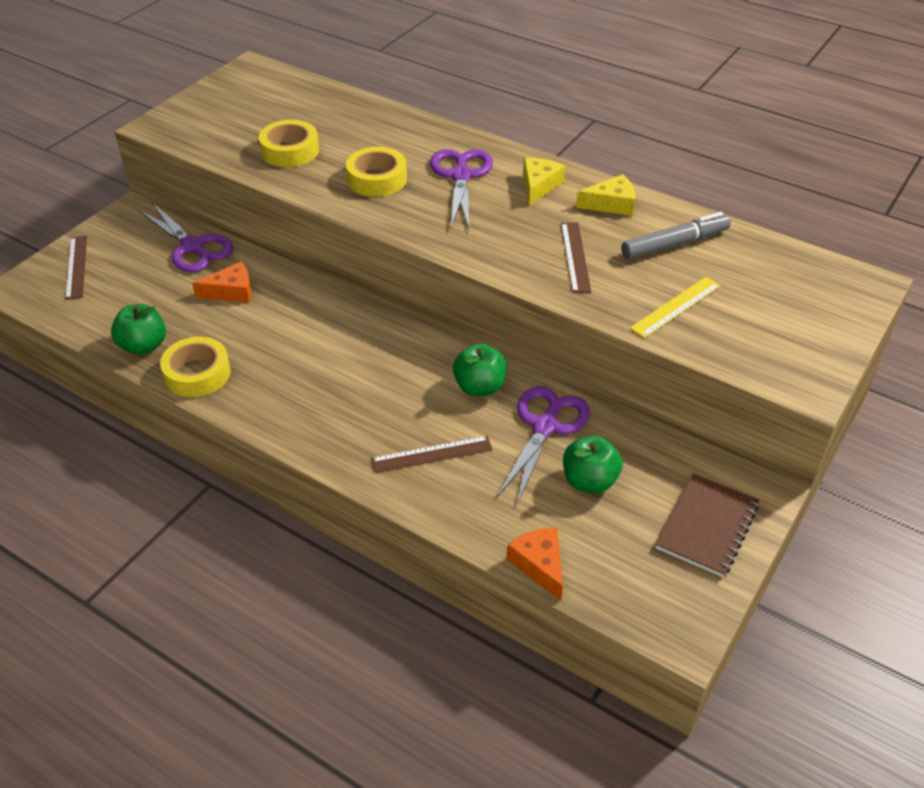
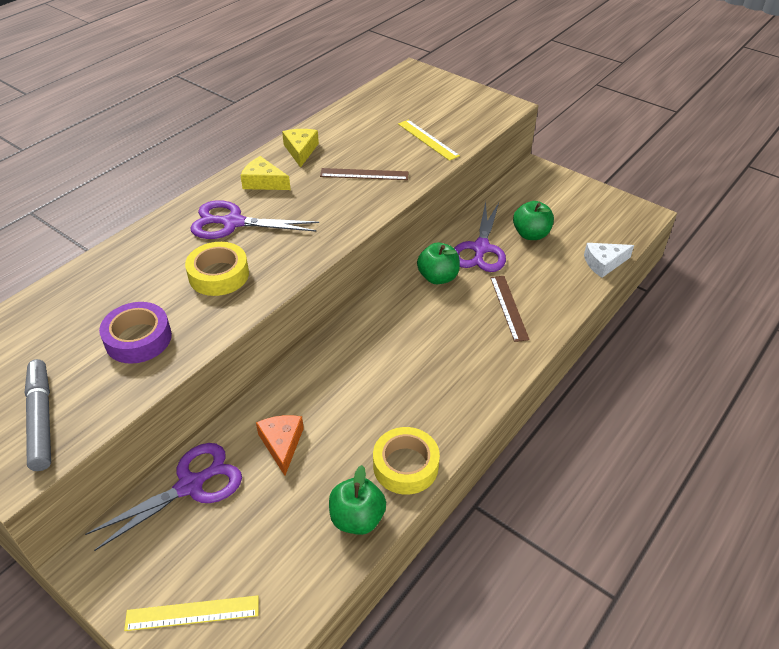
camera: 85 degrees left, 0 degrees up
brown ruler [65,236,87,300] -> yellow ruler [124,595,259,631]
yellow tape [259,120,319,167] -> purple tape [99,302,172,364]
purple scissors [496,386,590,506] -> purple scissors turned 105 degrees counterclockwise [454,201,506,272]
orange cheese [506,527,563,601] -> white cheese [584,243,634,278]
grey marker [621,212,731,260] -> grey marker moved to [25,359,51,471]
brown notebook [656,474,759,577] -> none

